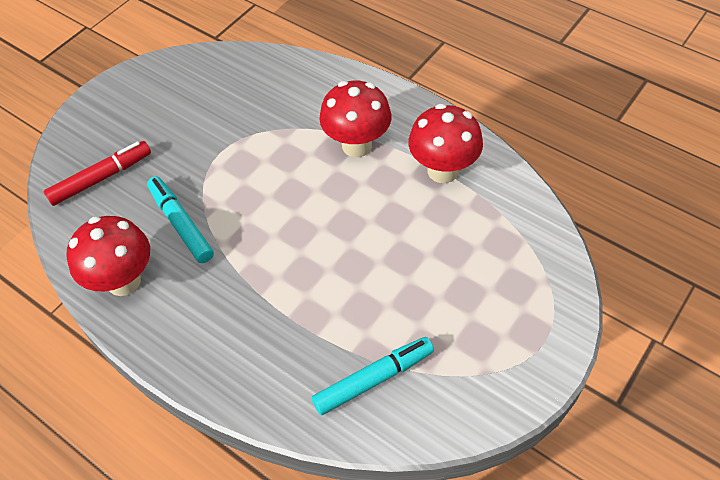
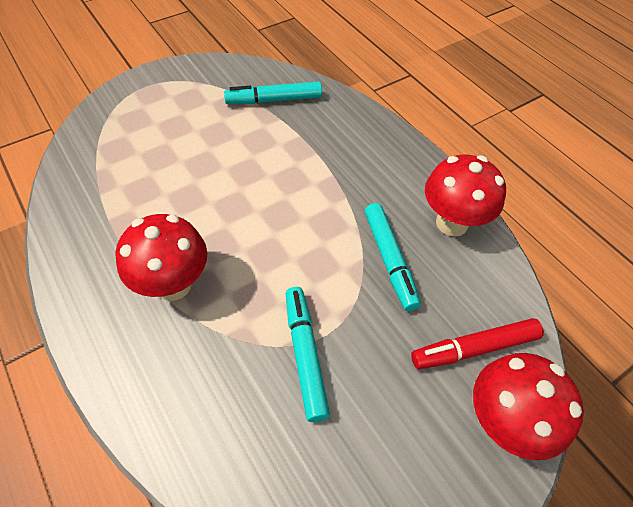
camera: 165 degrees left, 0 degrees up
red mushroom [408,104,483,183] -> red mushroom moved to [473,353,584,460]
none -> turquoise marker [286,287,330,422]

